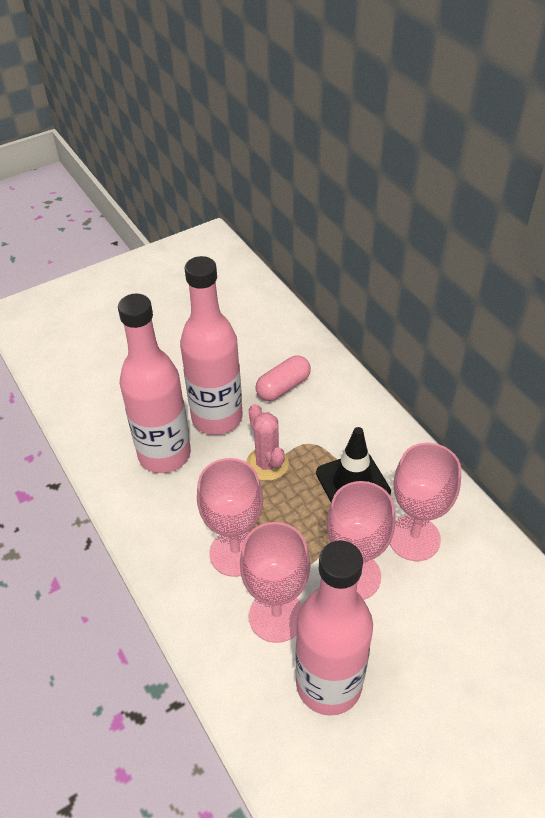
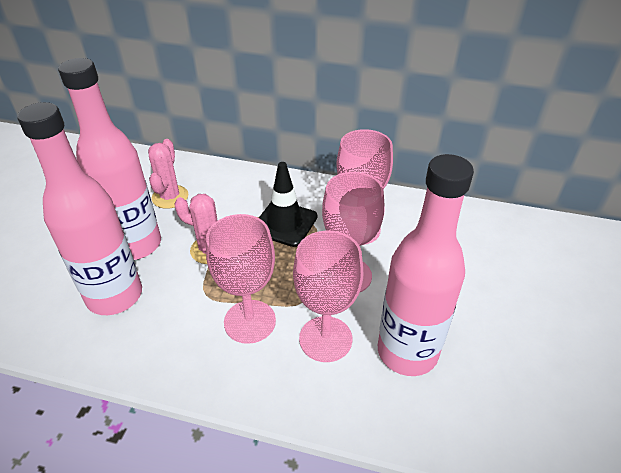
camera: 45 degrees left, 5 degrees down
pink capsule [255,355,311,401] -> pink cactus [148,139,189,209]

